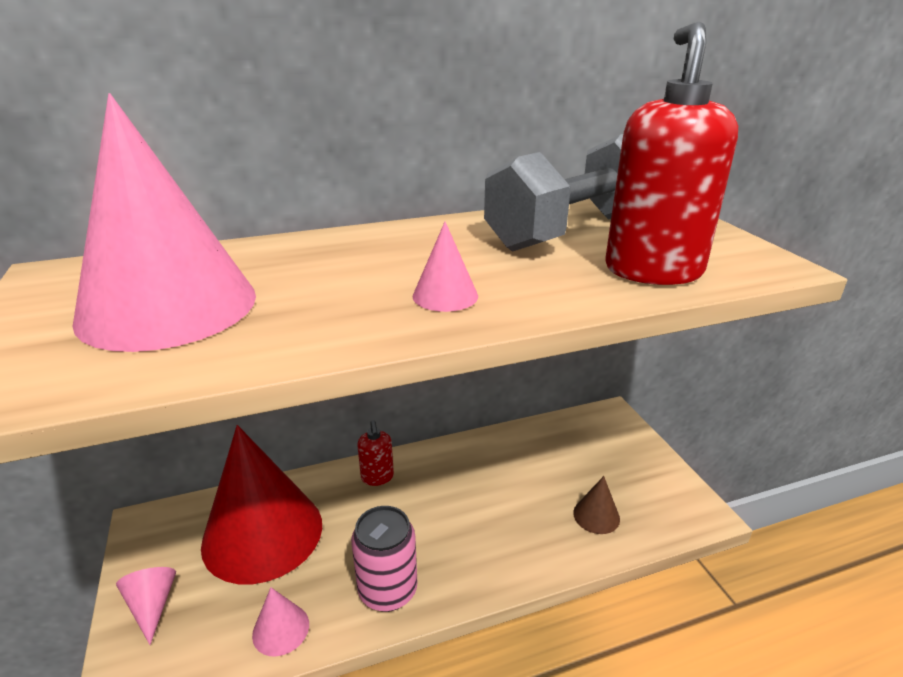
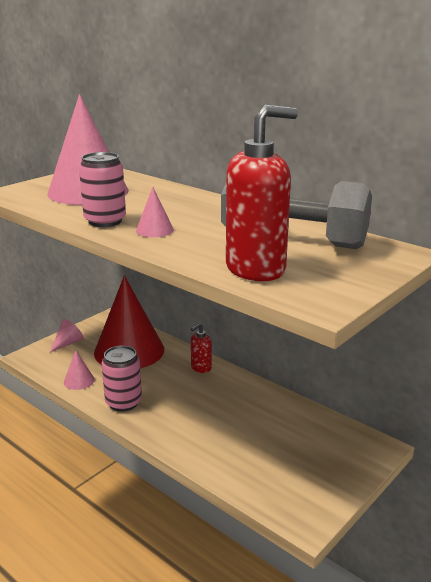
camera: 60 degrees right, 5 degrees down
brown cone [573,476,620,534] -> none
none -> pink can [79,152,126,227]

